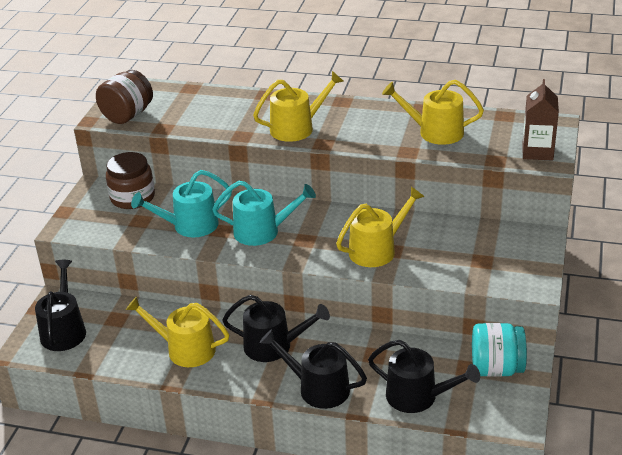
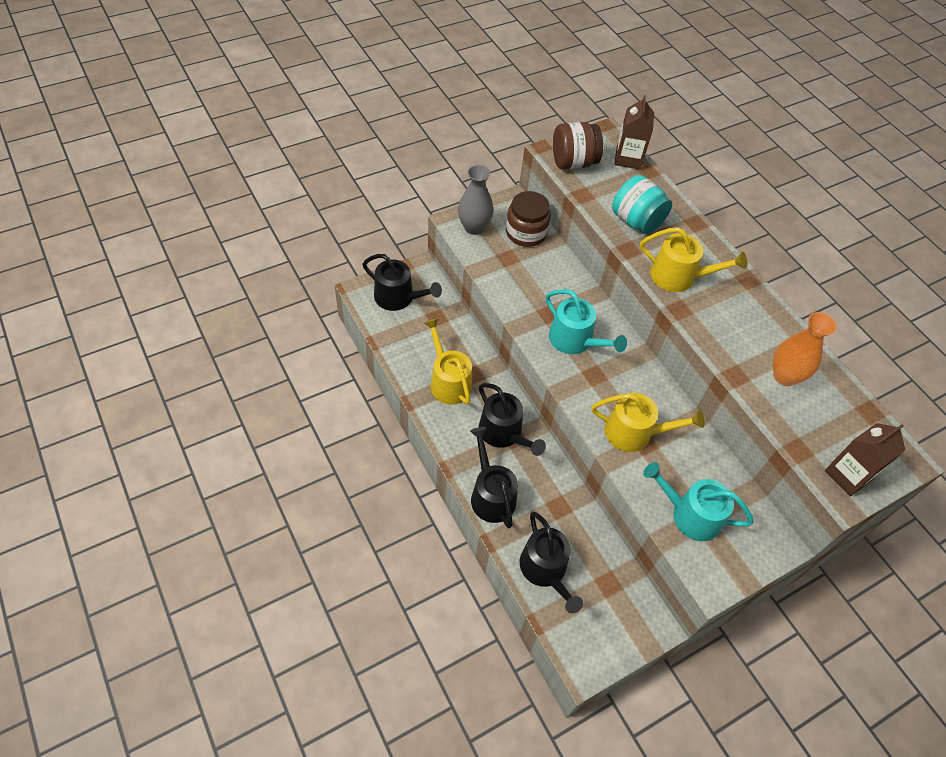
camera: 40 degrees right, 20 degrees up
black watering can [35,260,86,351] -> black watering can turned 75 degrees clockwise [362,254,442,311]
turquoise watering can [131,170,232,237] -> turquoise watering can moved to [643,462,754,541]
yellow watering can [382,80,484,145] -> orange vase [773,312,837,386]
turquoise jar [472,323,527,377] -> turquoise jar moved to [612,175,672,234]
none -> grey vase [458,165,493,235]
none -> brown carton [614,95,654,170]

